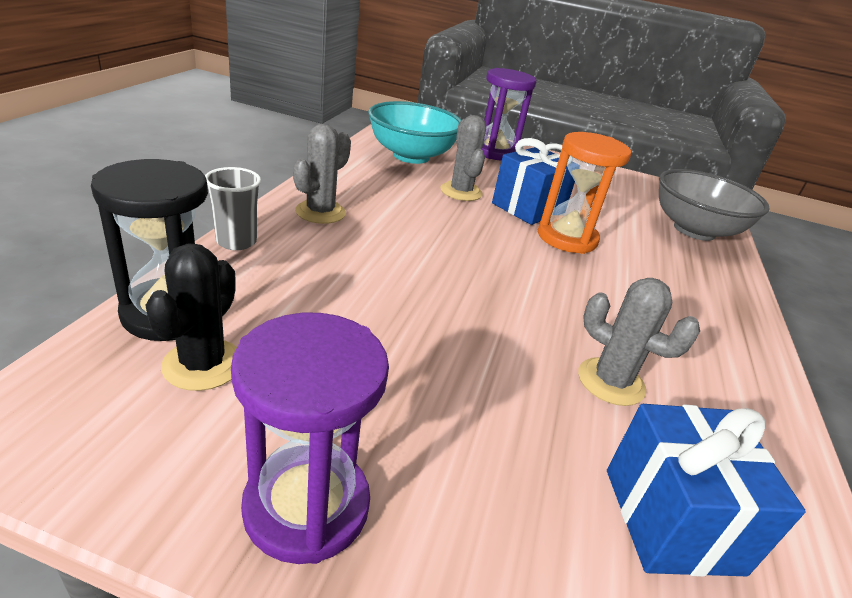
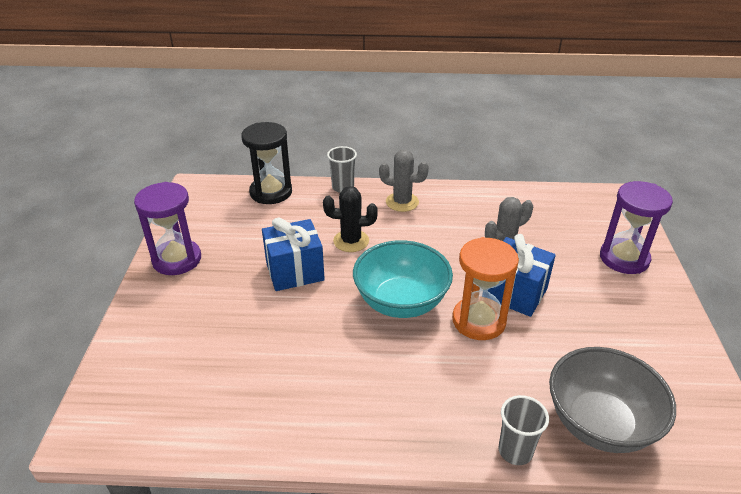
camera: 80 degrees right, 5 degrees up
black cactus [145,243,237,391] -> black cactus moved to [323,186,378,252]
turquoise bowl [368,101,462,164] -> turquoise bowl moved to [353,240,453,318]
grey cactus [578,278,700,406] -> none
blue gift [607,404,806,577] -> blue gift moved to [262,217,325,291]
none -> grey cup [498,395,549,465]

